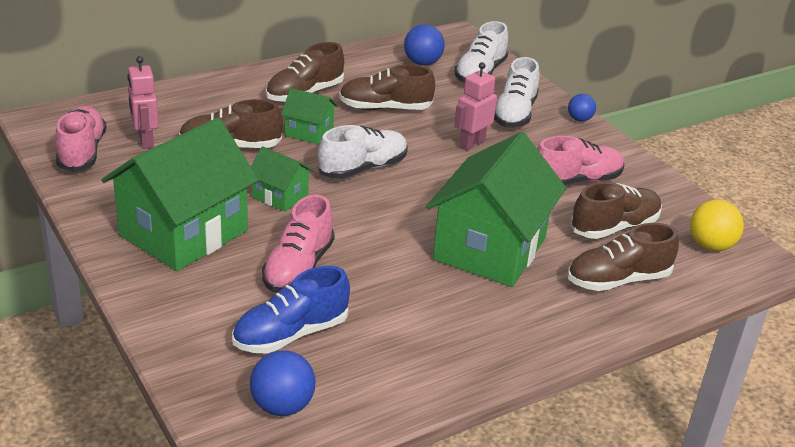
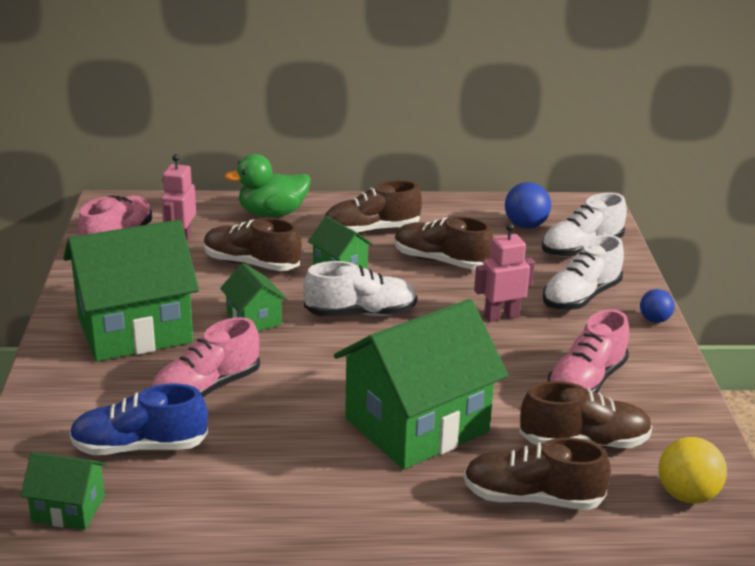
camera: 30 degrees right, 5 degrees down
blue ball [250,350,316,416] -> green house [21,452,107,530]
pink shoe [537,136,624,185] -> pink shoe turned 120 degrees clockwise [547,309,629,393]
none -> green duck [224,154,310,217]

